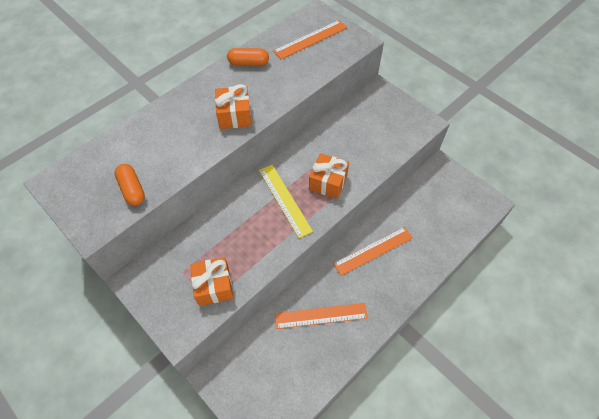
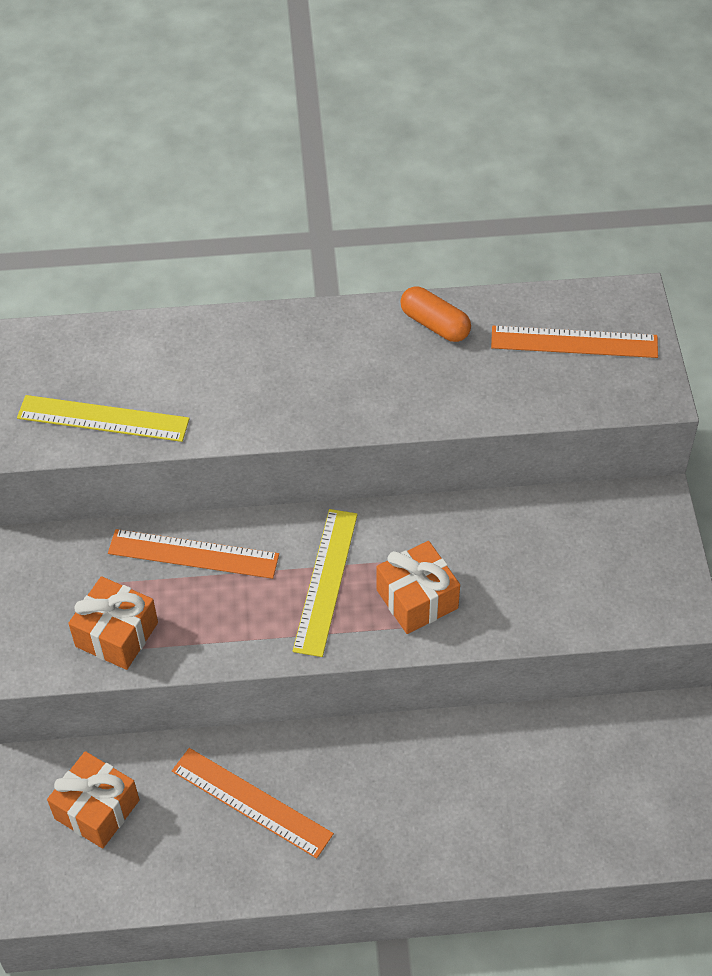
camera: 40 degrees right, 5 degrees down
orange capsule [115,164,145,206] -> yellow ruler [17,395,190,442]
orange gift [215,84,252,129] -> orange gift moved to [47,751,139,848]
orange ruler [333,227,413,276] -> orange ruler moved to [108,529,279,579]

